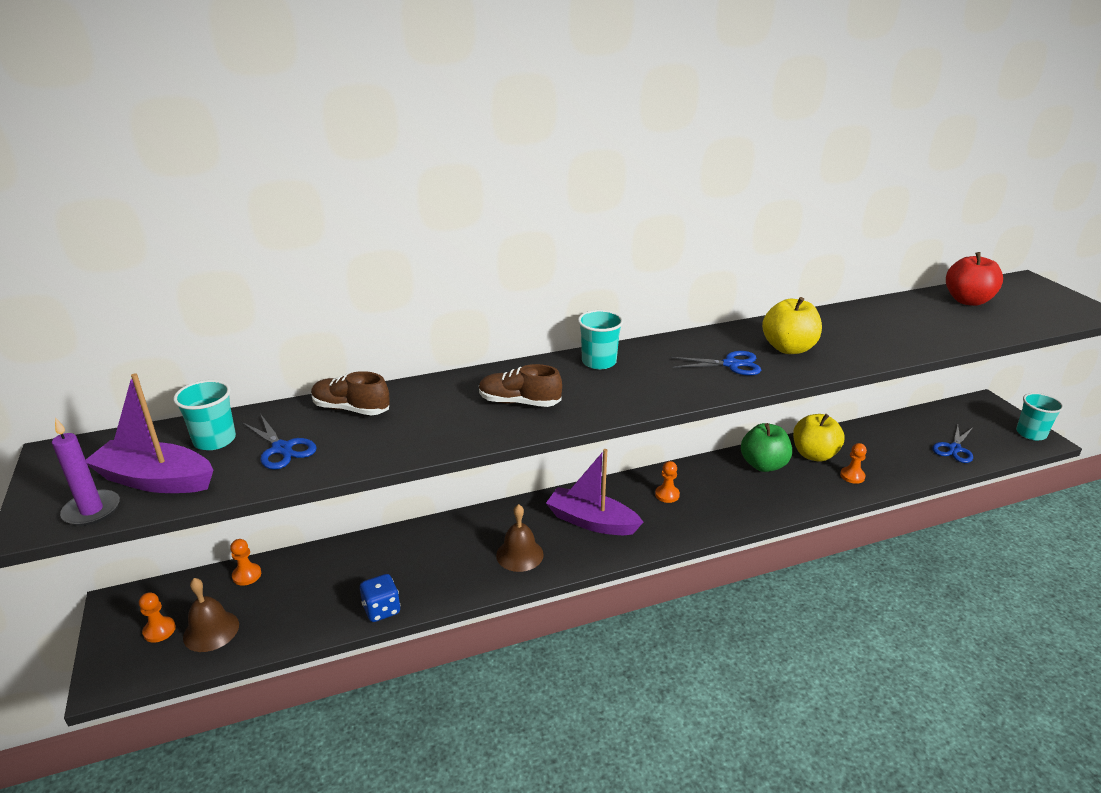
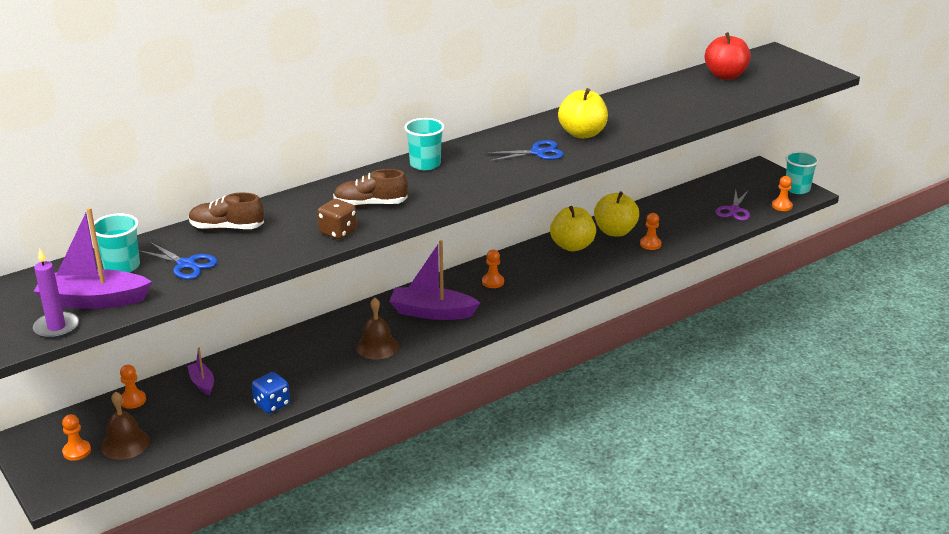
camera: 15 degrees left, 0 degrees up
green apple [741,423,792,472] -> yellow apple [550,206,596,251]
blue scissors [932,425,973,463] -> purple scissors [715,190,750,221]
none -> purple boat [187,347,214,395]
none -> brown dice [317,199,357,239]
none -> orange pawn [772,176,793,211]

